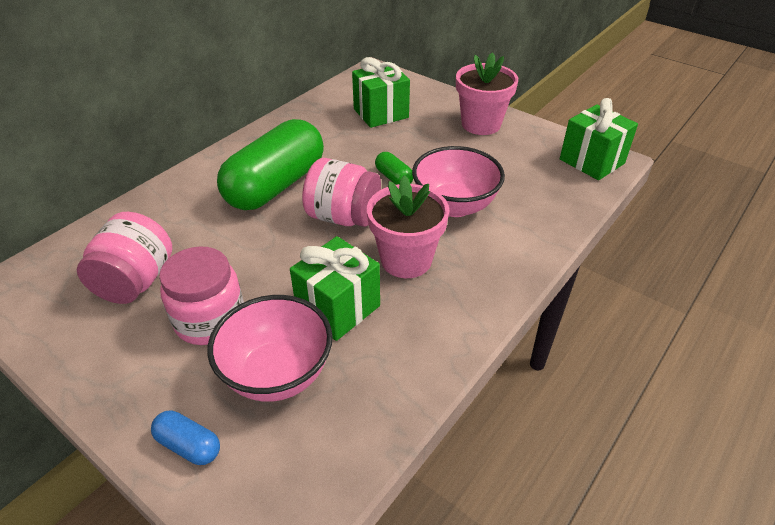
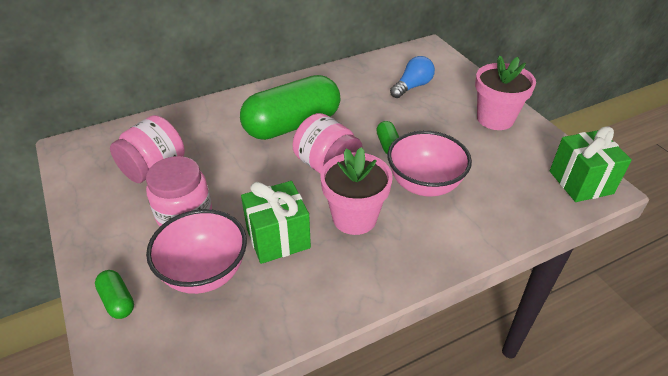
camera: 25 degrees right, 0 degrees up
blue capsule [151,410,220,465] -> green capsule [95,270,134,319]
green gift [352,57,410,128] -> blue light bulb [390,56,435,98]

